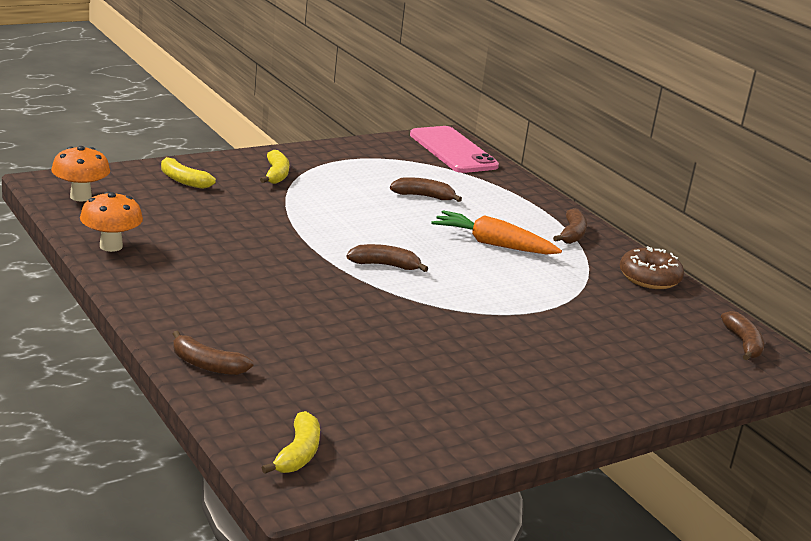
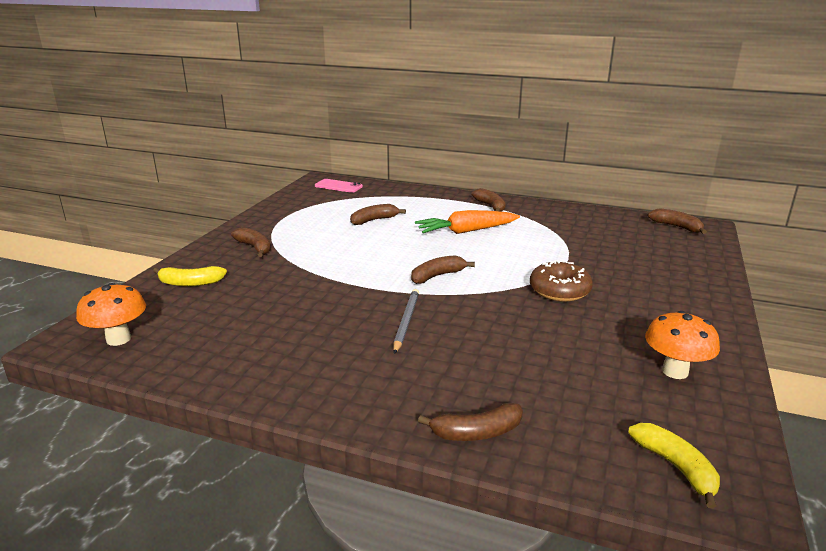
camera: 35 degrees left, 0 degrees up
orange mushroom [80,191,143,252] -> orange mushroom moved to [645,311,720,379]
yellow banana [260,150,289,184] -> brown banana [231,227,271,257]
pink phone [410,126,499,173] -> pink phone [315,179,363,193], size x0.55
brown donut [620,246,684,289] -> brown donut moved to [530,260,593,302]
none -> grey pencil [393,289,419,354]

